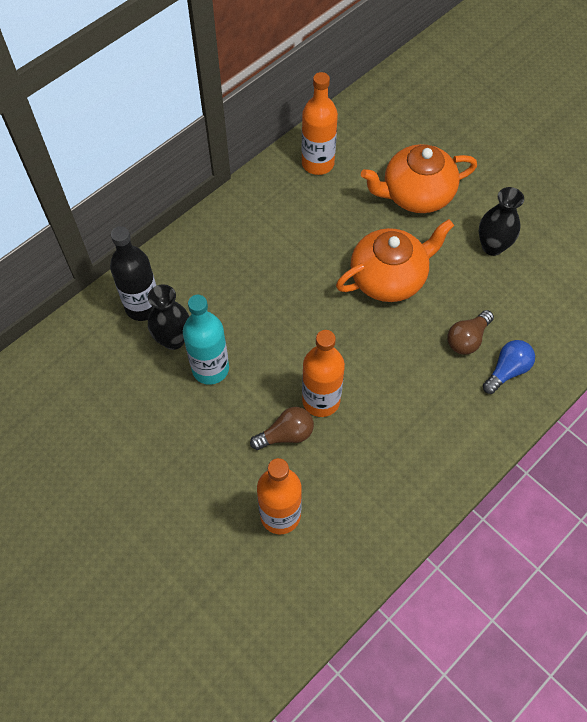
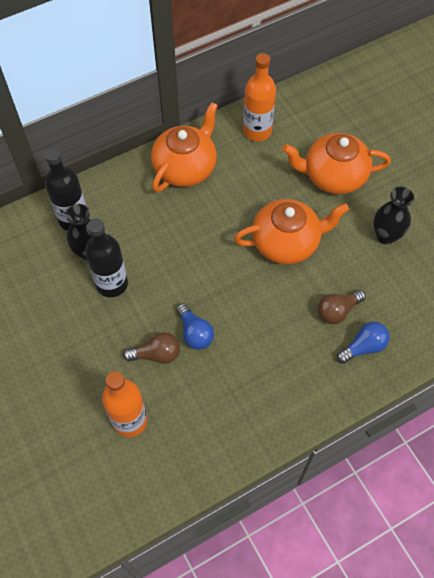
camera: 15 degrees right, 0 degrees up
turquoise bottle [183,295,229,385] -> black bottle [85,219,128,297]
orange bottle [302,330,345,417] -> blue light bulb [176,303,214,350]
none -> orange teapot [151,102,218,192]

